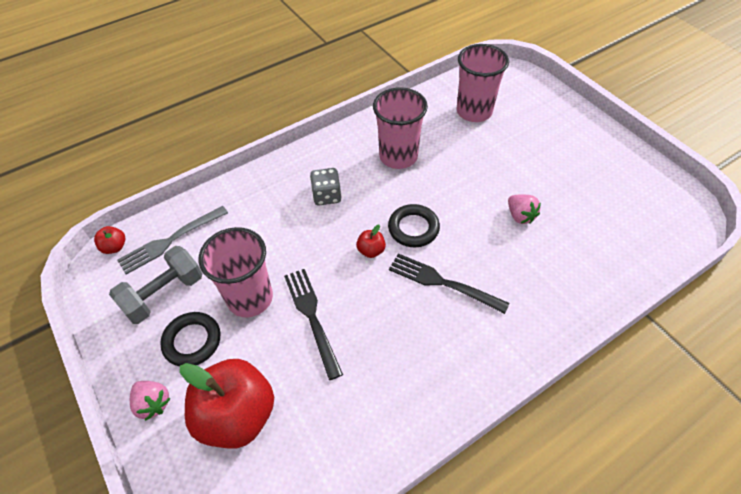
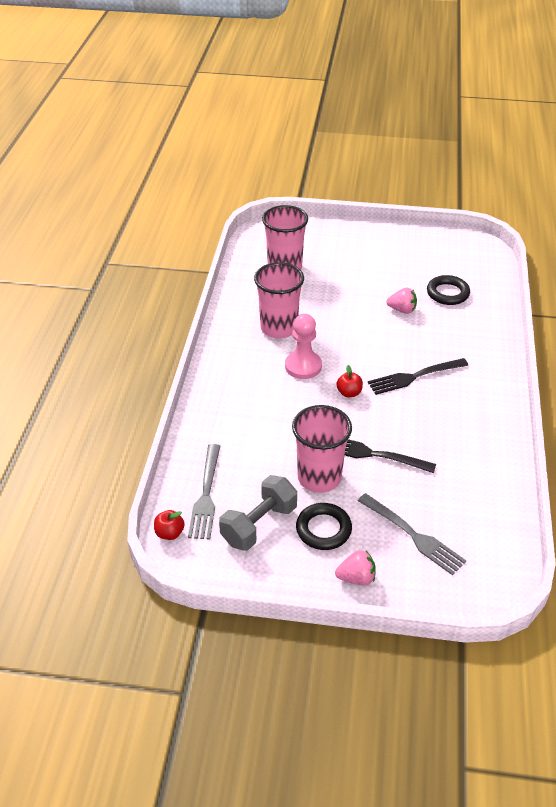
camera: 50 degrees left, 10 degrees down
grey dumbbell [109,246,202,324] -> grey dumbbell turned 45 degrees clockwise [219,475,297,551]
red apple [180,359,274,448] -> grey fork [358,493,466,575]
grey dice [310,168,342,206] -> none
black ring [388,204,440,247] -> black ring moved to [427,275,470,305]
none -> pink pawn [285,314,322,379]

